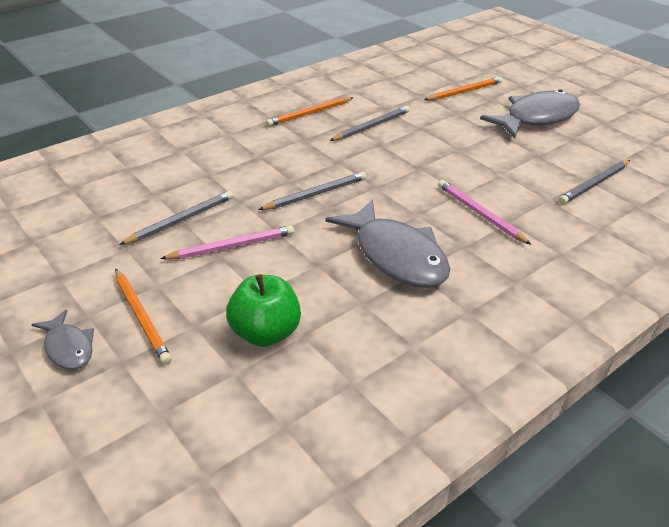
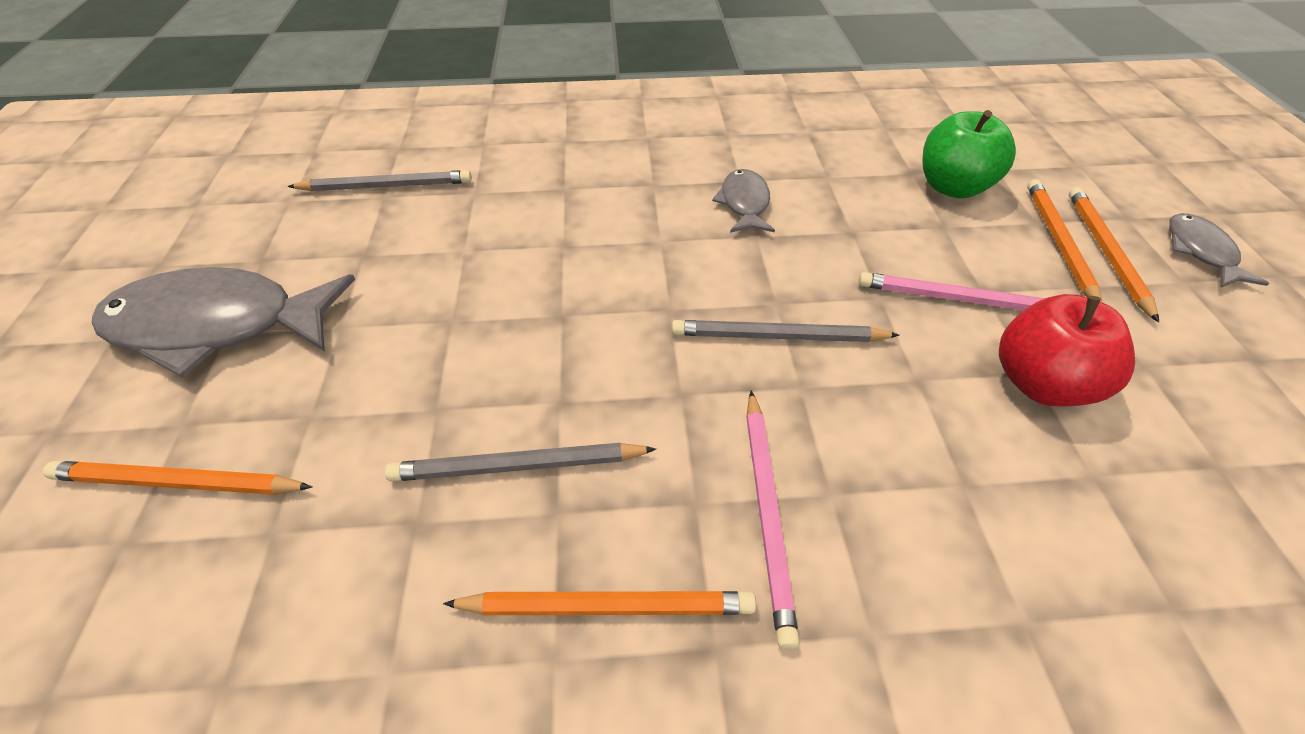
camera: 145 degrees left, 10 degrees up
grey pencil [119,191,233,245] -> red apple [999,294,1135,407]
grey fish [326,199,450,288] -> grey fish [712,169,775,233], size x0.51
pink pencil [438,180,532,245] -> pink pencil moved to [746,391,799,650]
none -> orange pencil [1027,179,1103,303]

